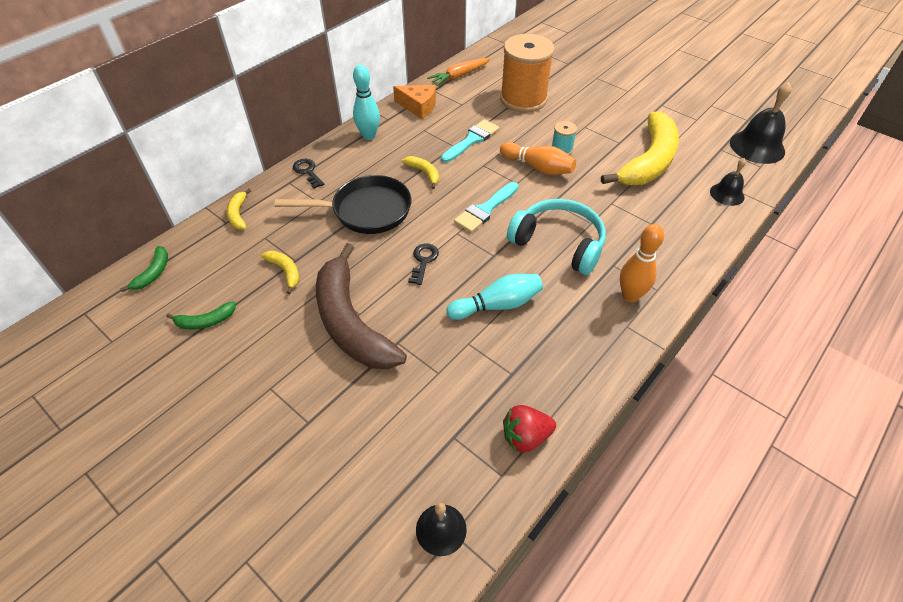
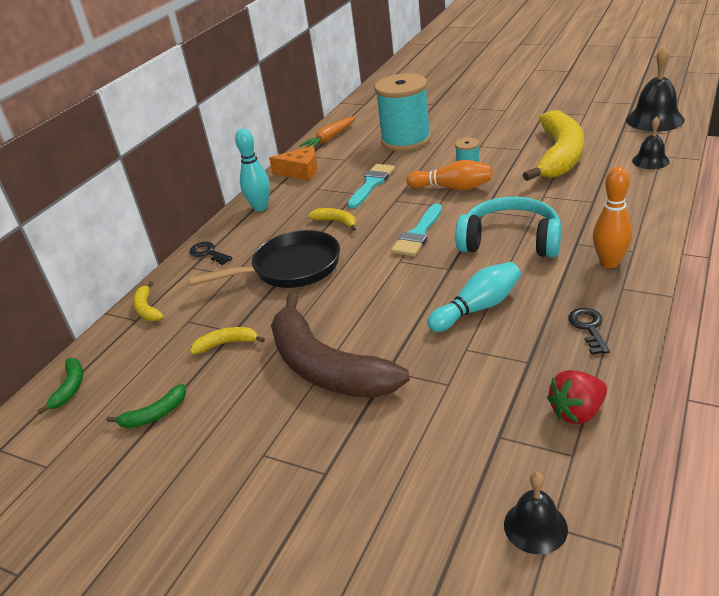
camera: 10 degrees left, 15 degrees down
yellow banana [261,251,299,294] -> yellow banana turned 45 degrees counterclockwise [190,327,265,354]
black key [408,243,439,285] -> black key moved to [568,308,610,355]
orange spool [500,34,555,113] -> turquoise spool [374,73,431,151]

